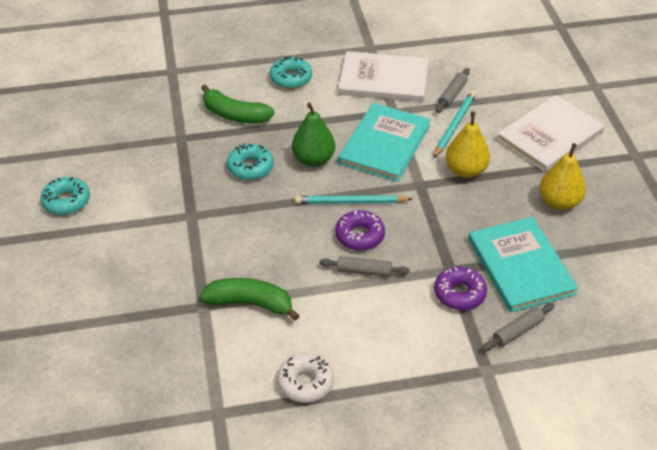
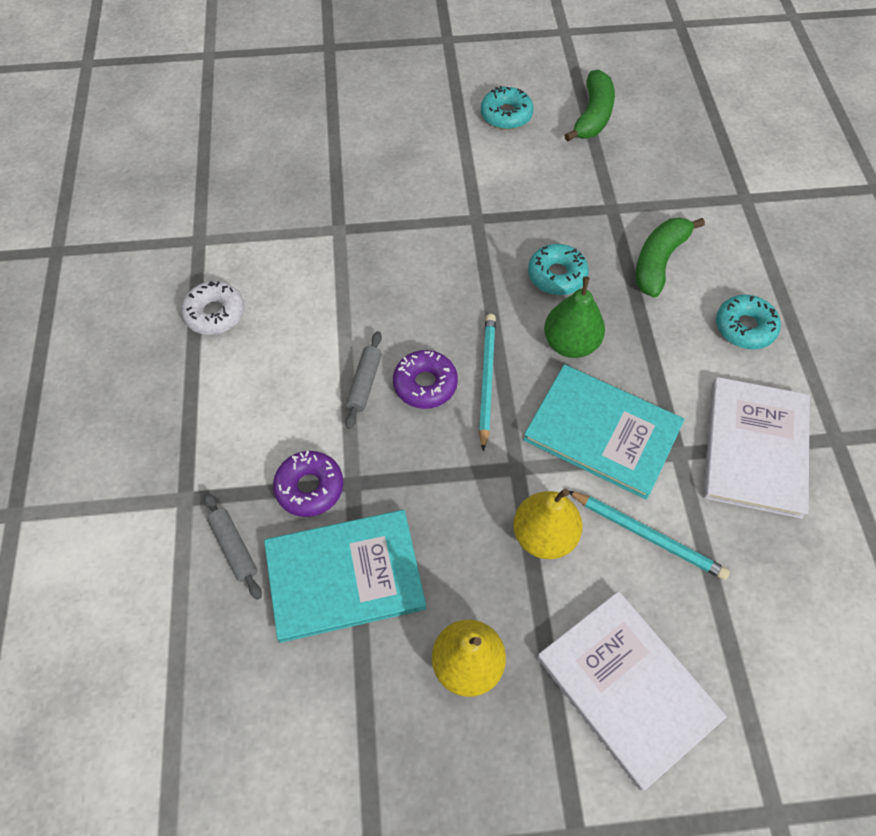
camera: 95 degrees right, 15 degrees up
green banana [200,278,300,321] -> green banana moved to [564,70,615,141]
grey rolling pin [436,68,470,113] -> none

